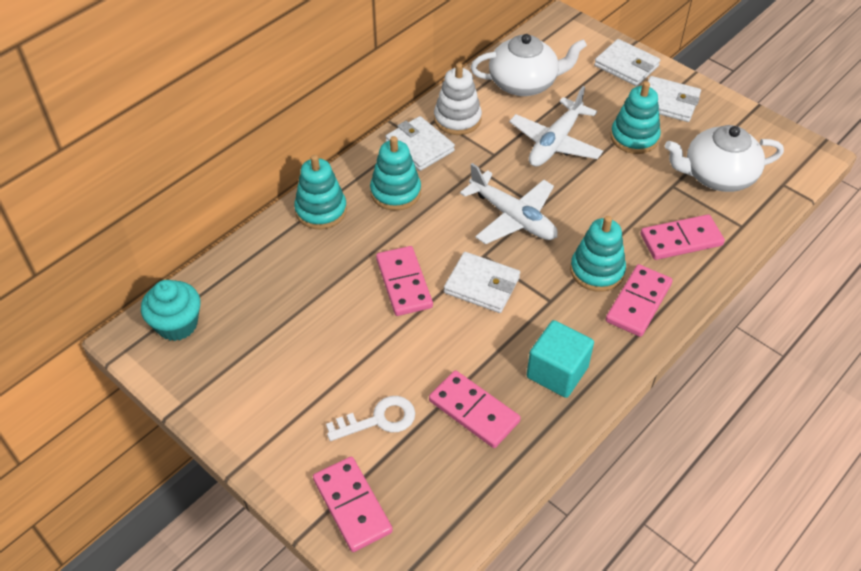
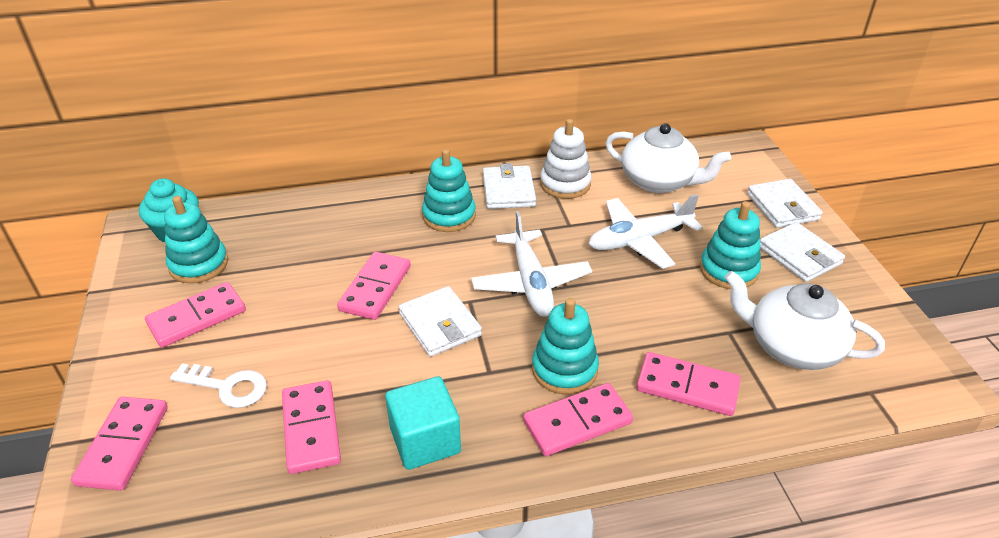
camera: 35 degrees right, 10 degrees down
turquoise stacking toy [294,155,347,229] -> turquoise stacking toy moved to [164,196,228,284]
none -> pink domino [145,282,246,348]

